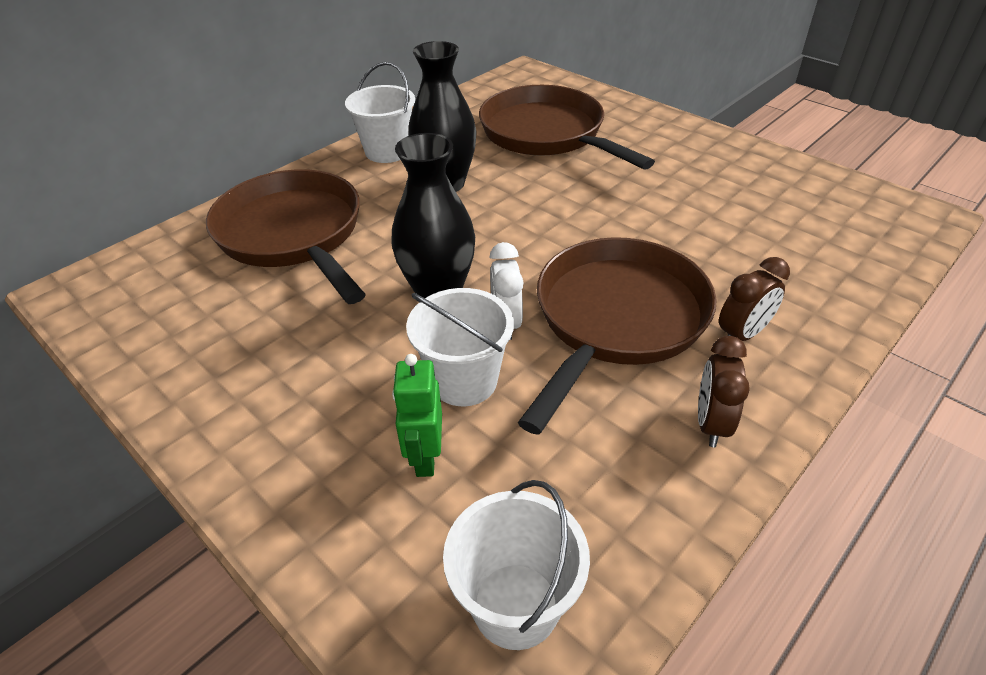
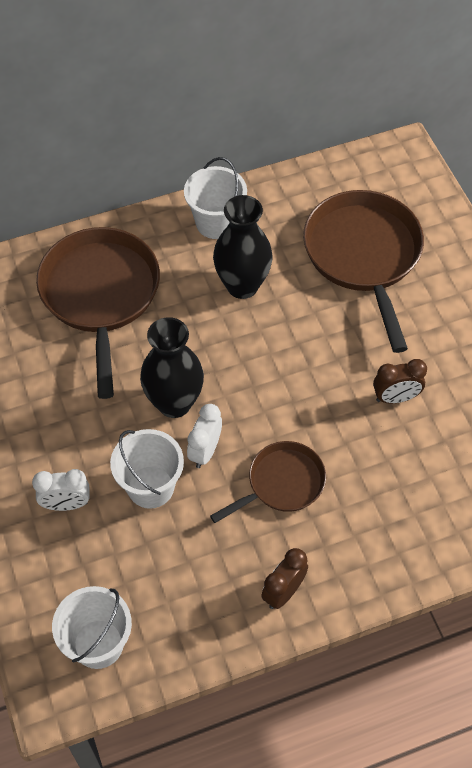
camera: 25 degrees right, 15 degrees up
green robot [392,354,442,477] -> none
brown pan [518,237,717,435] -> brown pan [210,441,326,523], size x0.57
brown clock [719,257,790,341] -> brown clock moved to [373,359,427,404]
none -> white clock [32,469,90,511]

